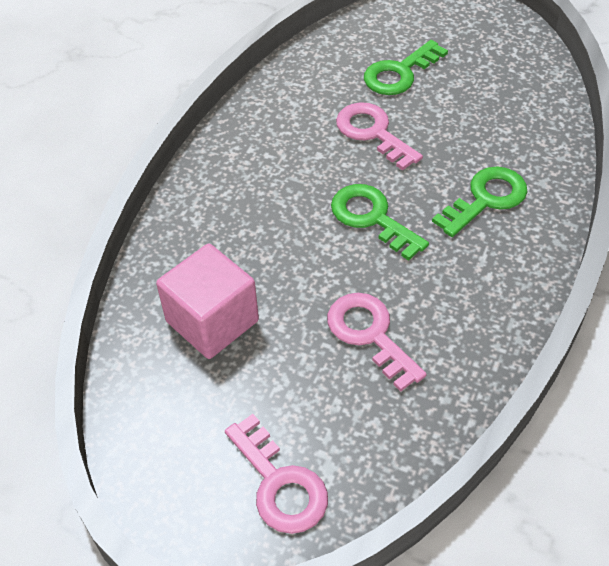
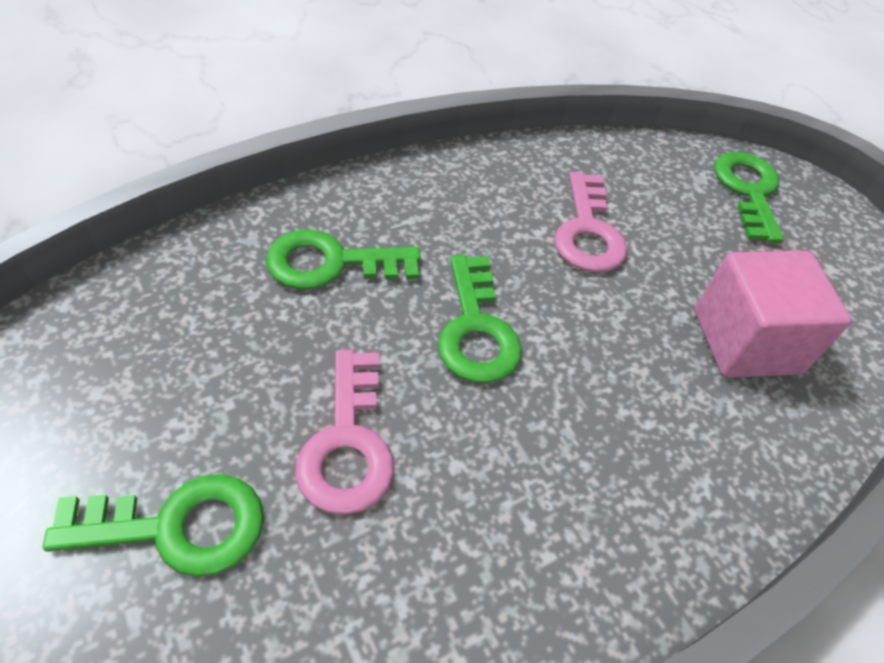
camera: 150 degrees left, 0 degrees up
pink key [225,414,328,534] -> green key [714,152,784,244]

